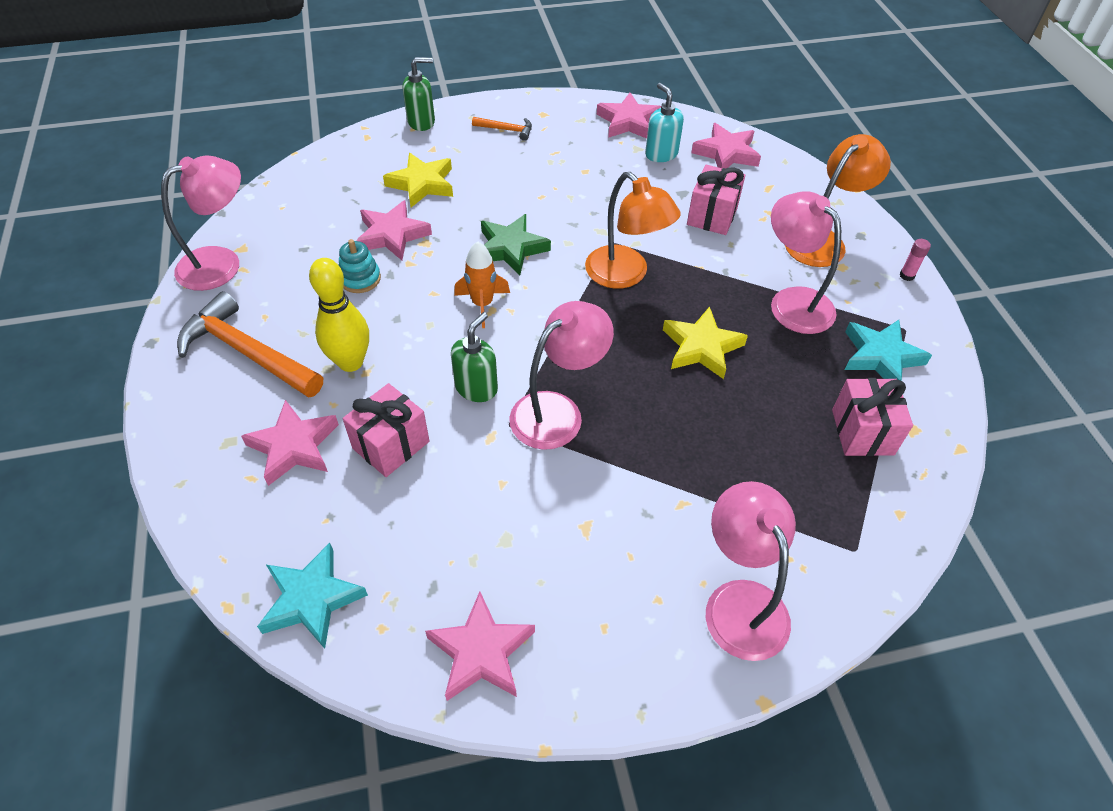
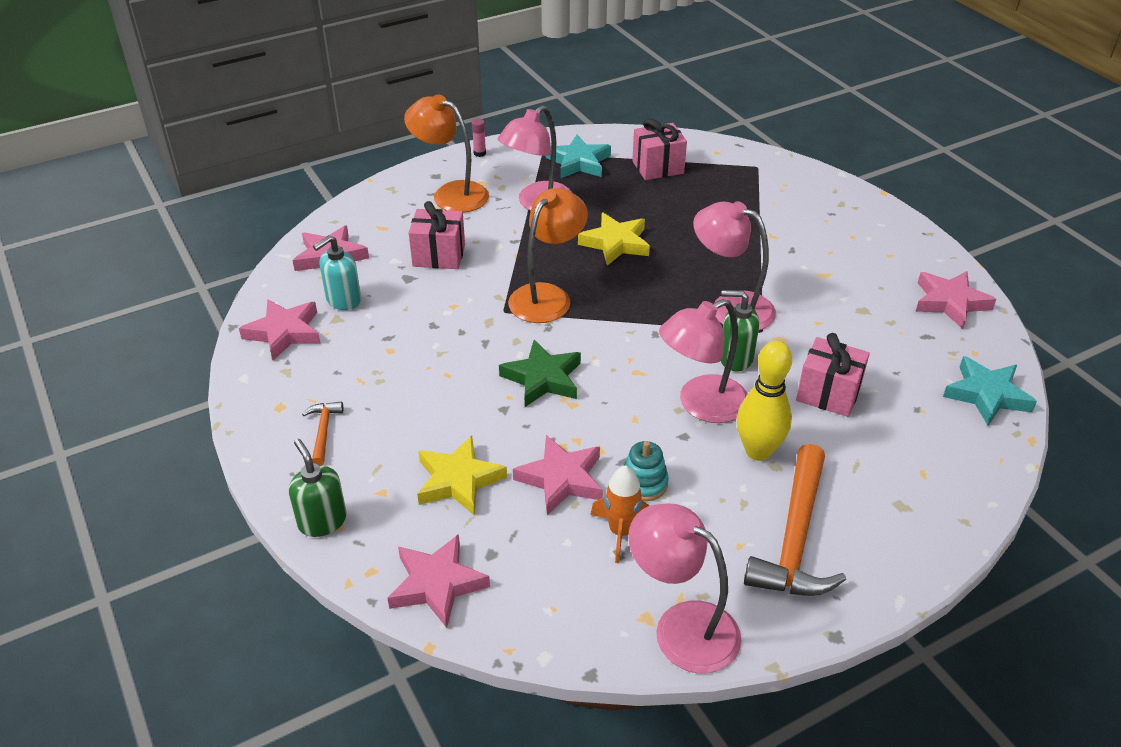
camera: 105 degrees left, 10 degrees down
pink star [241,400,339,486] -> pink star moved to [387,534,490,628]
orange rocket [454,241,510,328] -> orange rocket moved to [590,465,650,563]
pink lamp [706,481,796,661] -> pink lamp moved to [659,299,748,423]

